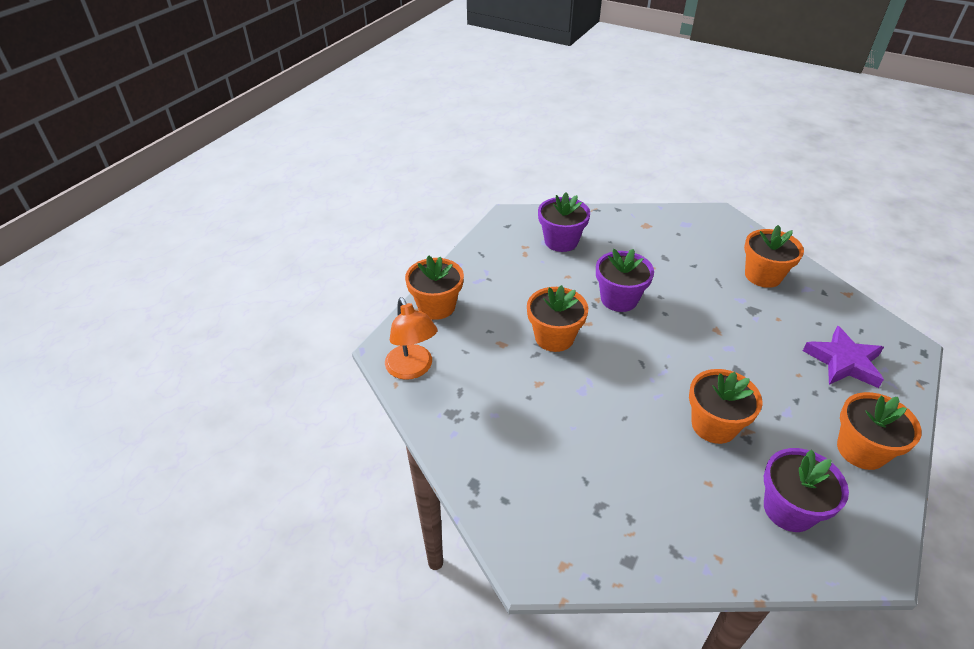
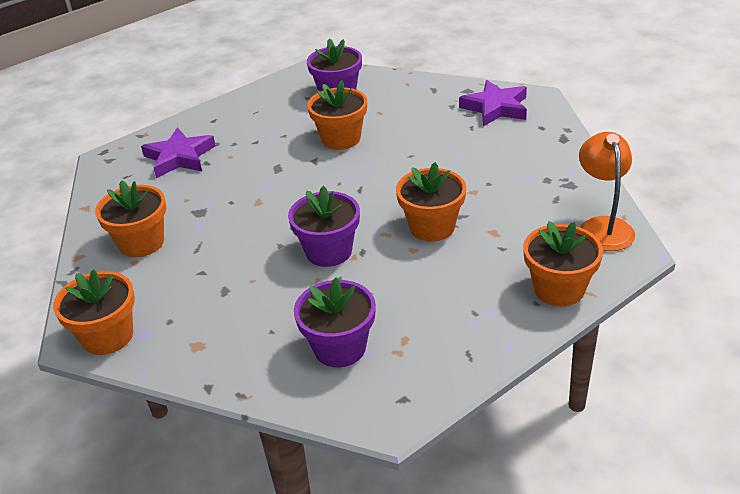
camera: 155 degrees left, 5 degrees down
orange flower pot [837,392,922,470] -> orange flower pot moved to [53,269,135,355]
none -> purple star [459,80,527,126]

